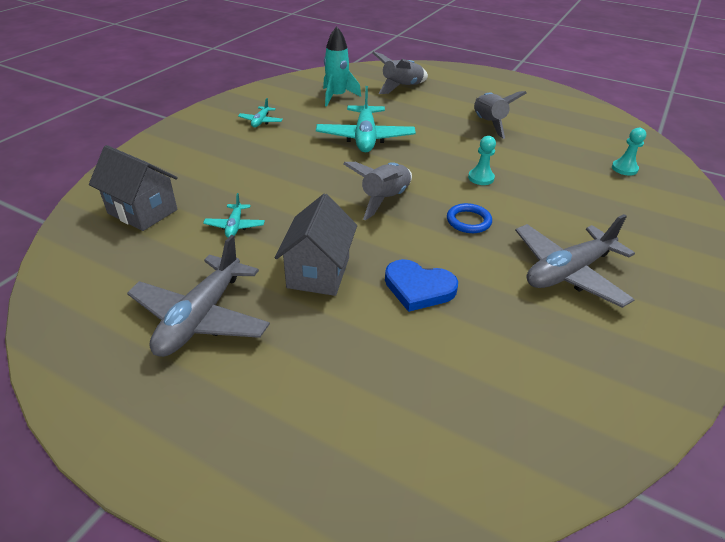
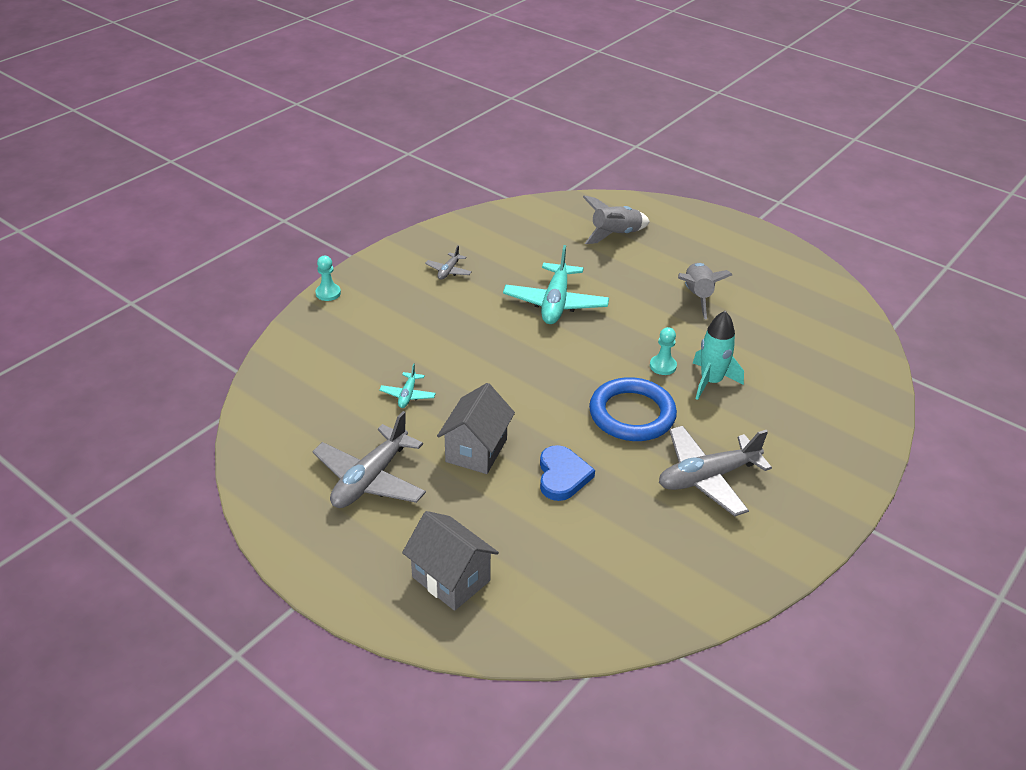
camera: 10 degrees right, 0 degrees up
grey house [89,145,178,231] -> grey house moved to [402,511,499,611]
turquoise plane [238,98,283,127] -> grey plane [425,245,472,280]
turquoise rocket [323,26,361,106] -> turquoise rocket moved to [693,311,744,400]
grey rocket [343,162,412,220] -> none
blue heart [385,259,458,312] -> blue heart turned 120 degrees counterclockwise [540,445,595,501]
blue ring [447,203,492,233] -> blue ring [589,377,677,441], size x1.96
turquoise pawn [612,128,646,176] -> turquoise pawn moved to [315,256,341,301]

